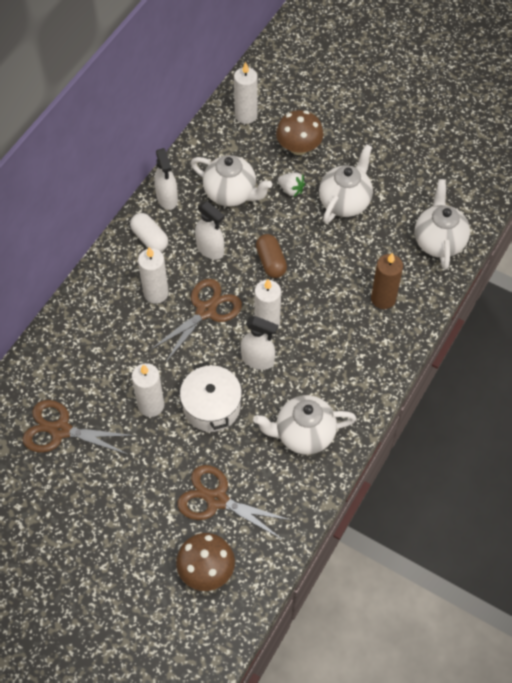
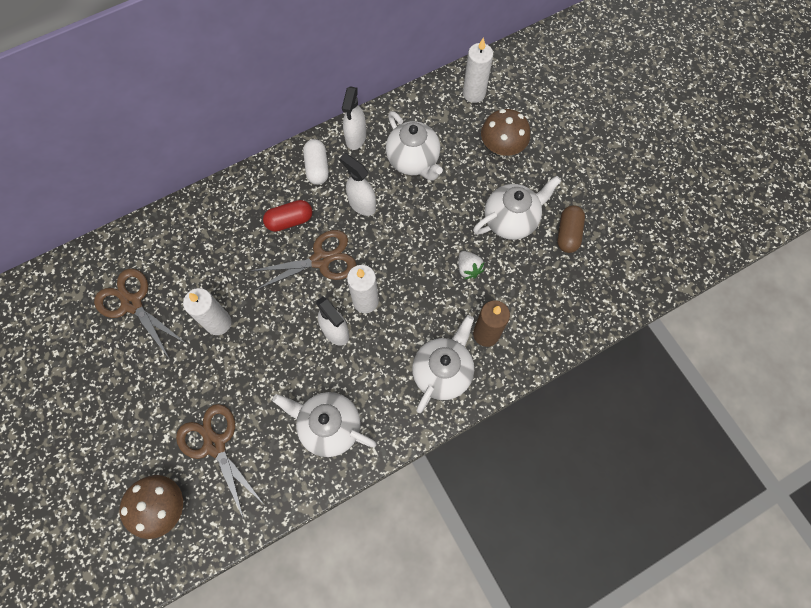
camera: 30 degrees right, 10 degrees up
white candle [138,247,169,304] -> red capsule [263,200,313,232]
white pot [180,362,242,432] -> none
white spray bottle [195,201,225,260] -> white spray bottle turned 150 degrees clockwise [339,153,376,216]
brown capsule [256,234,287,278] -> brown capsule moved to [557,205,585,253]
white strawberry [278,172,305,197] -> white strawberry moved to [458,251,484,279]
white teapot [415,179,470,270] -> white teapot moved to [412,315,474,413]

